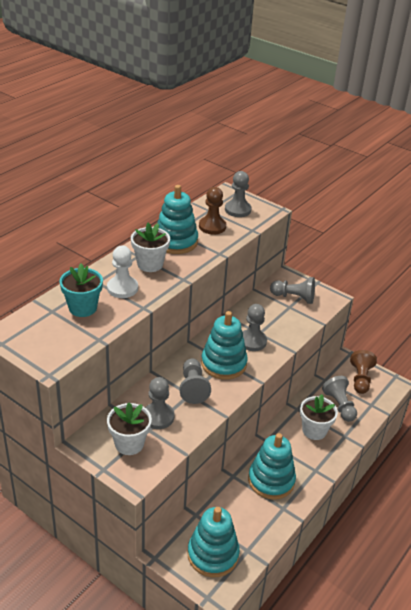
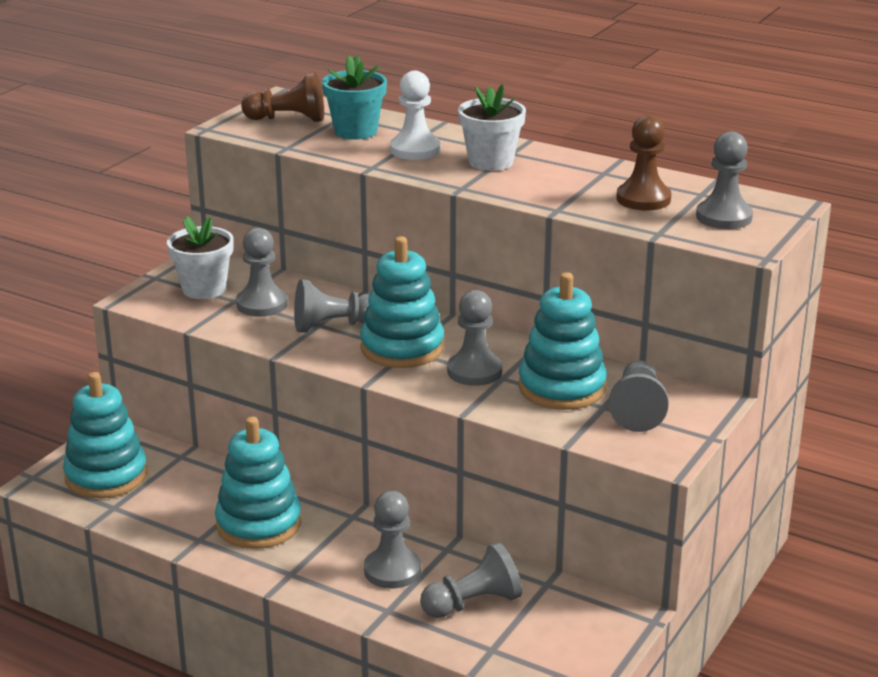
camera: 85 degrees right, 10 degrees down
turquoise stacking toy [157,185,198,254] -> turquoise stacking toy moved to [518,272,607,410]
white flower pot [300,394,338,440] -> grey pawn [364,491,421,589]
brown pawn [350,350,377,394] -> brown pawn moved to [241,72,324,122]

